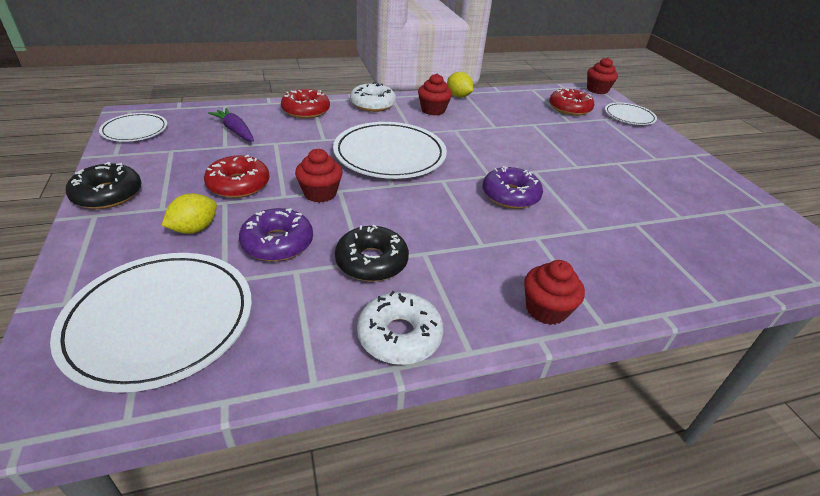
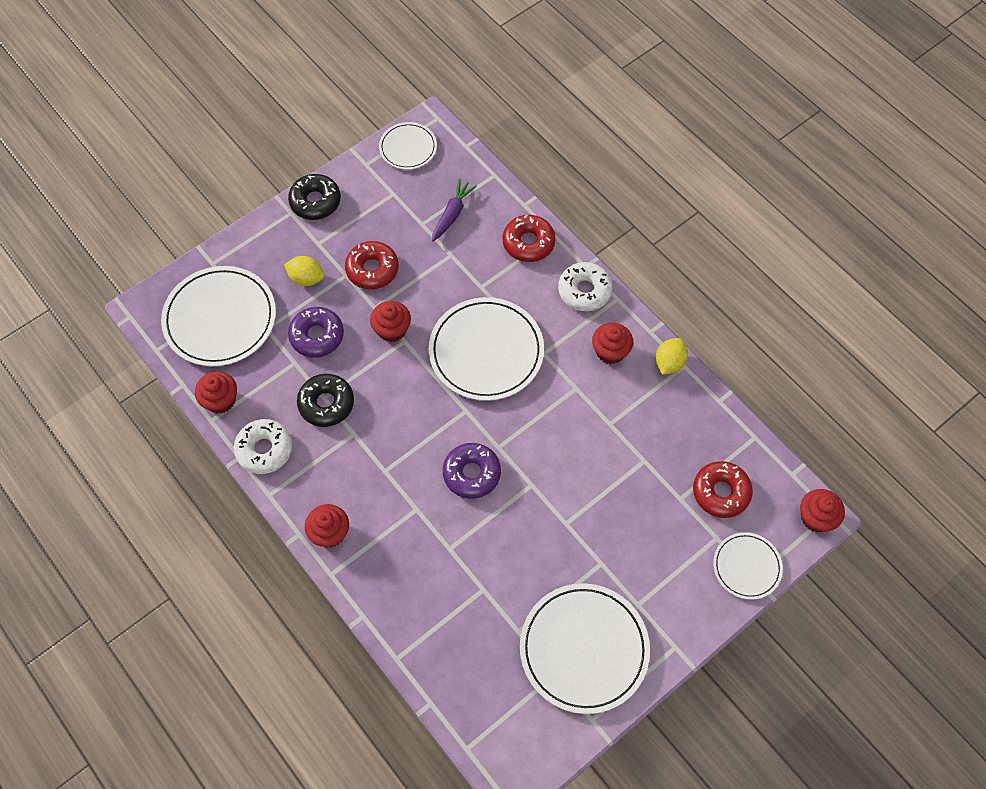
camera: 70 degrees right, 25 degrees up
none -> red cupcake [195,371,237,414]
none -> white plate [520,583,650,714]

